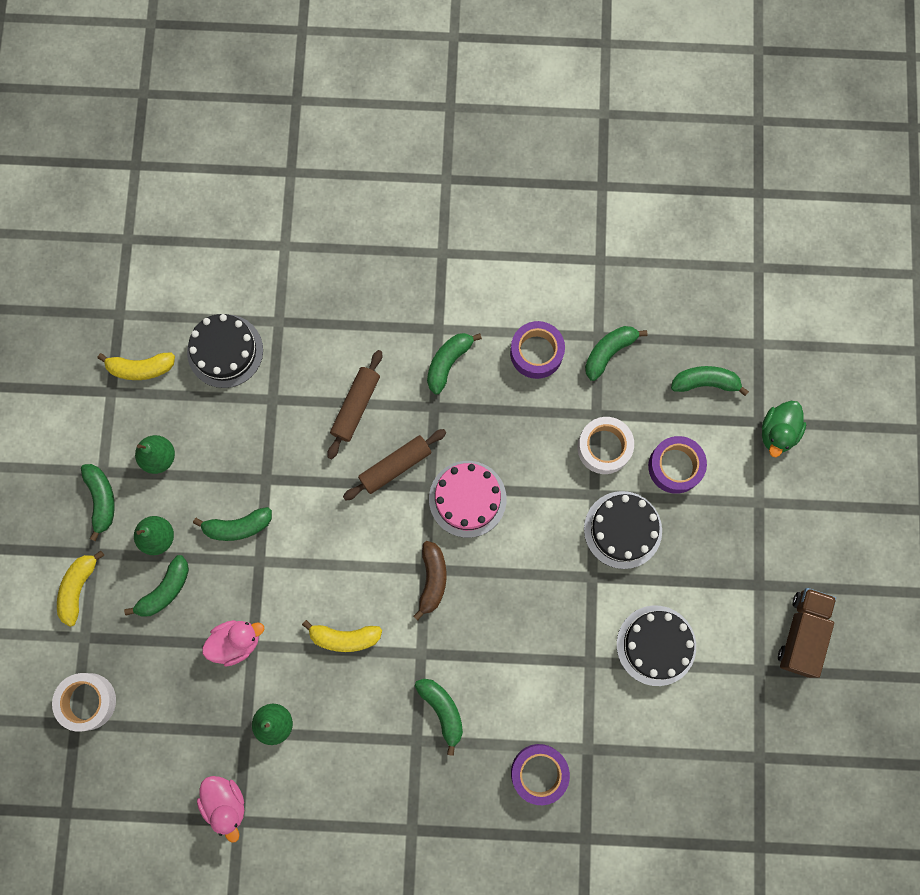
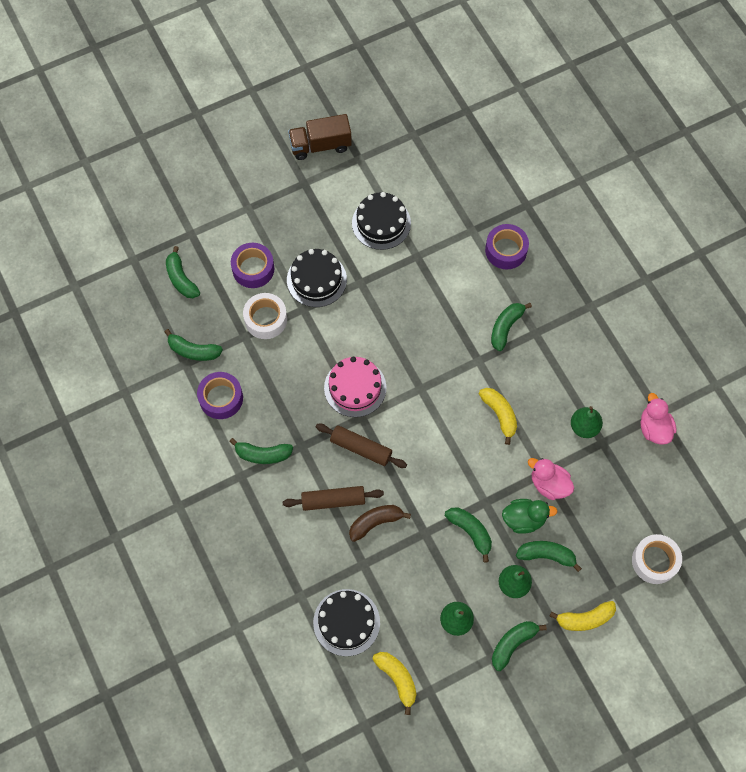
camera: 120 degrees left, 10 degrees down
pink duck [197,776,244,843] -> pink duck turned 45 degrees counterclockwise [641,393,677,445]
brown banana [413,541,447,620] -> brown banana moved to [349,505,411,542]
green duck [762,401,806,457] -> green duck moved to [502,499,557,534]

